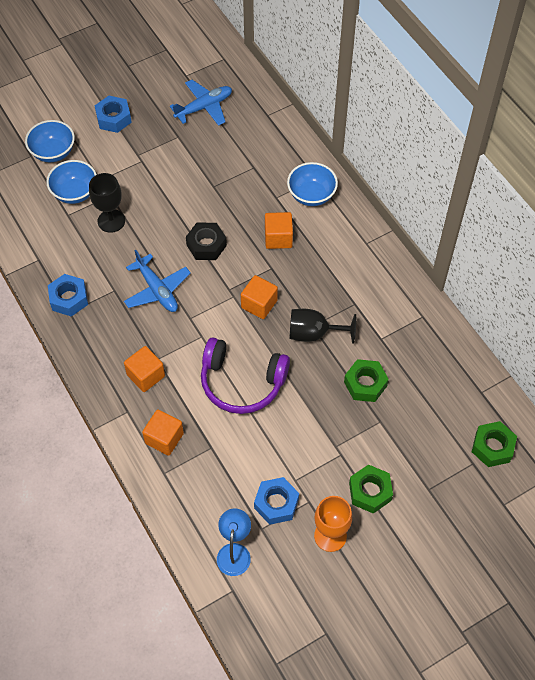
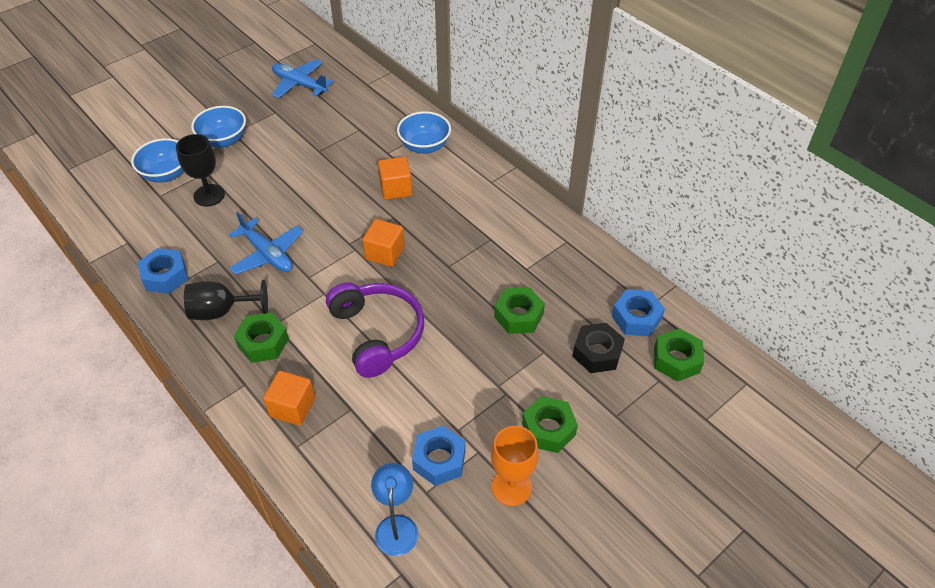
camera: 10 degrees left, 10 degrees down
blue bowl [25,120,75,162] -> blue bowl moved to [191,106,246,148]
blue nut [95,96,132,133] -> blue nut moved to [612,289,665,336]
orange cube [124,346,165,392] -> green nut [234,312,289,363]
blue plane [170,80,232,126] -> blue plane turned 105 degrees counterclockwise [272,59,333,98]
black nut [186,223,227,260] -> black nut moved to [572,323,625,373]
purple headphones [201,337,290,414] -> purple headphones turned 120 degrees counterclockwise [326,282,424,378]
black goblet [290,309,356,344] -> black goblet moved to [184,280,268,320]

